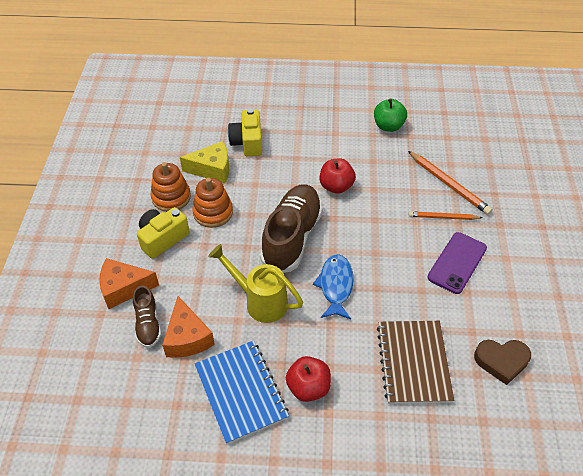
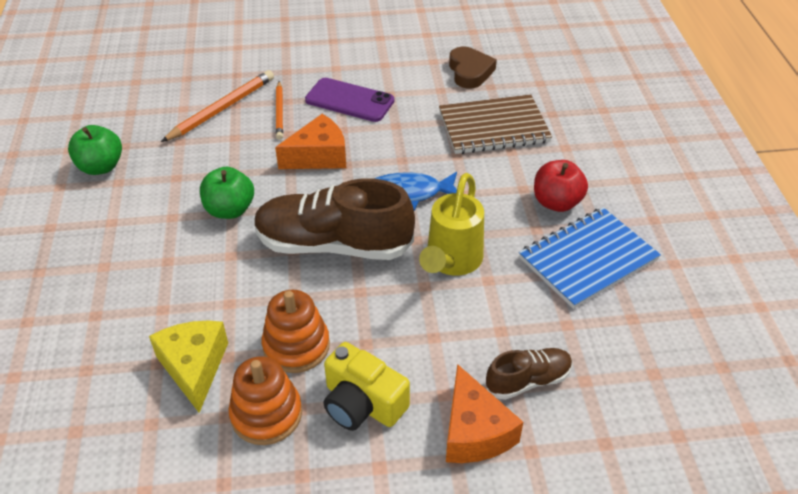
camera: 100 degrees left, 5 degrees down
orange cheese [162,296,215,358] -> orange cheese moved to [275,114,346,169]
yellow camera [228,109,262,156] -> none
red apple [320,159,356,194] -> green apple [200,167,254,219]

